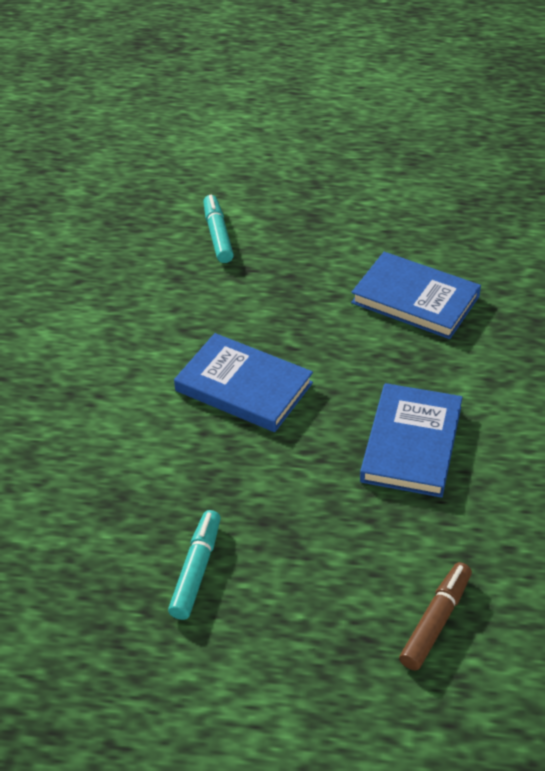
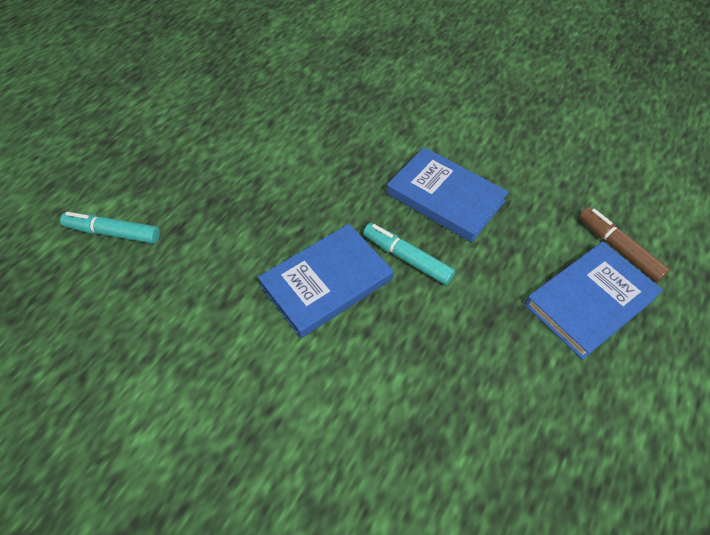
camera: 70 degrees left, 10 degrees up
turquoise marker [168,510,221,620] -> turquoise marker moved to [363,223,455,285]
blue book [351,252,481,339] -> blue book moved to [524,242,663,360]

